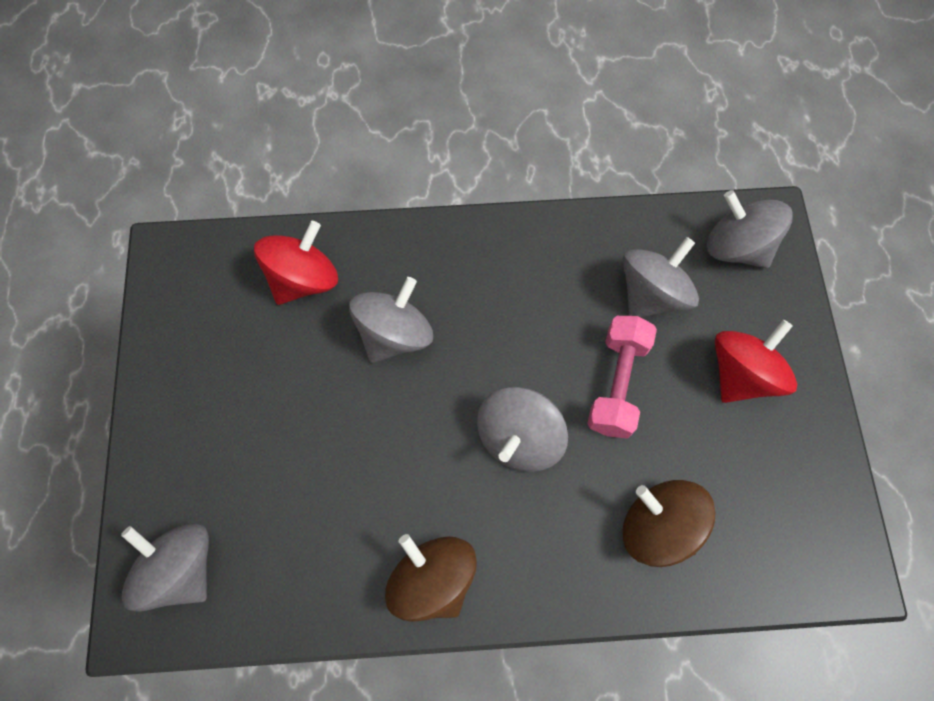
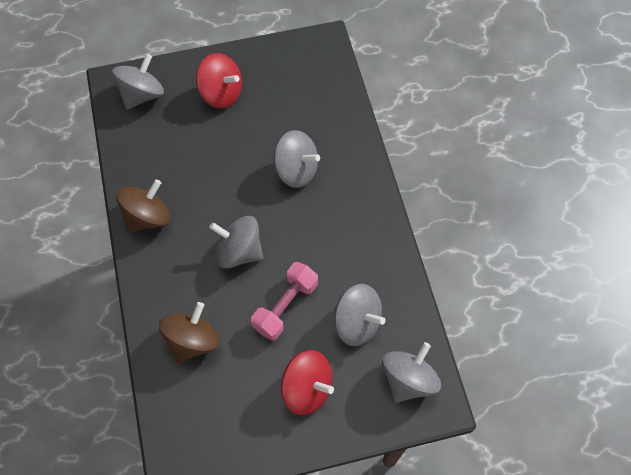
camera: 80 degrees right, 5 degrees down
red spinning top [254,221,338,305] -> red spinning top moved to [196,53,242,109]
pink dumbbell [587,316,657,439] -> pink dumbbell turned 60 degrees counterclockwise [251,262,318,341]

